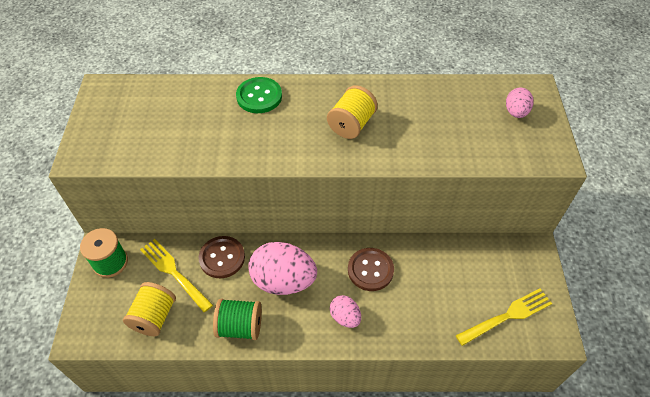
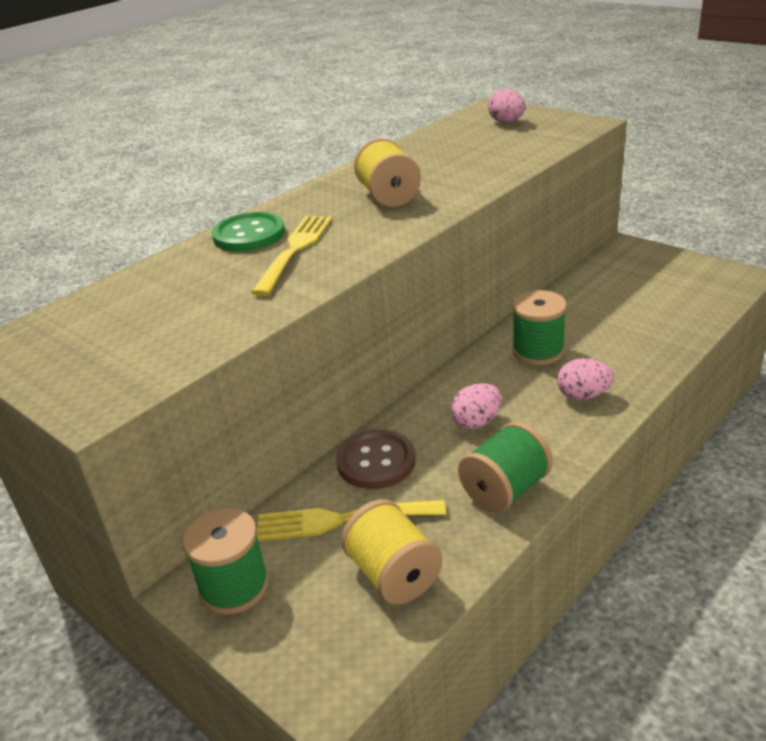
camera: 45 degrees left, 20 degrees down
pink egg [248,242,317,295] -> pink egg [450,383,502,429], size x0.51
brown button [348,248,394,291] -> green spool [512,290,567,365]
yellow fork [456,288,552,346] -> yellow fork moved to [251,216,332,296]

